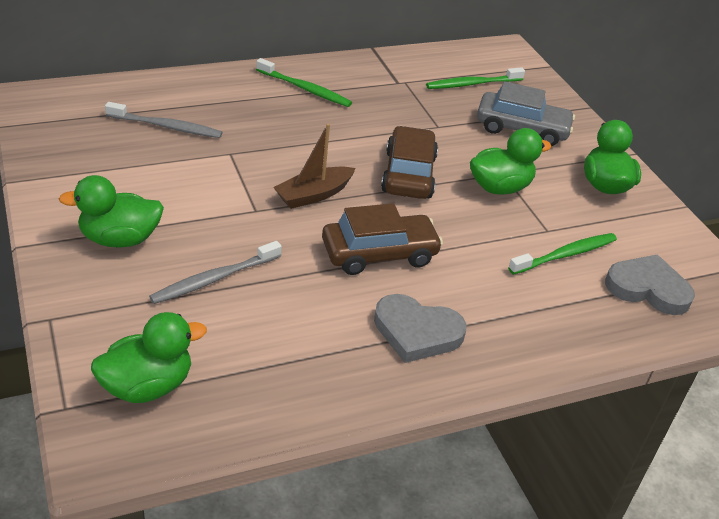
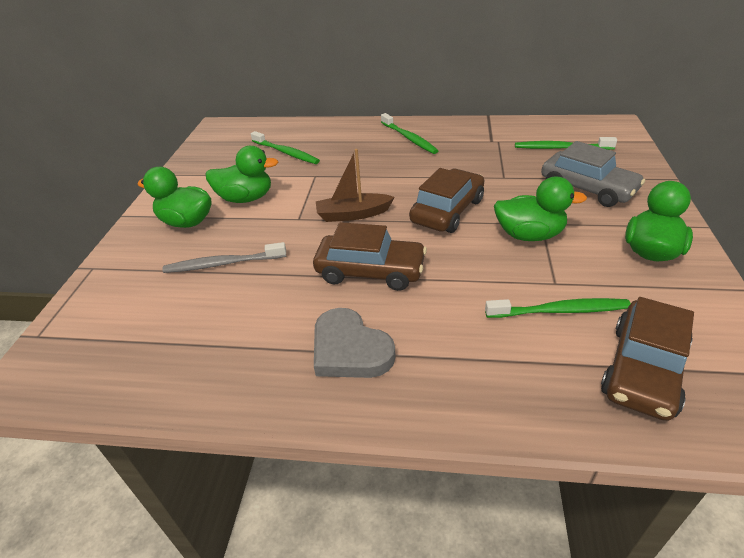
camera: 35 degrees right, 0 degrees up
green duck [91,312,207,403] -> green duck moved to [206,146,278,203]
grey toothbrush [105,102,222,138] -> green toothbrush [251,131,320,164]
grey heart [605,255,695,315] -> brown car [601,297,694,421]

